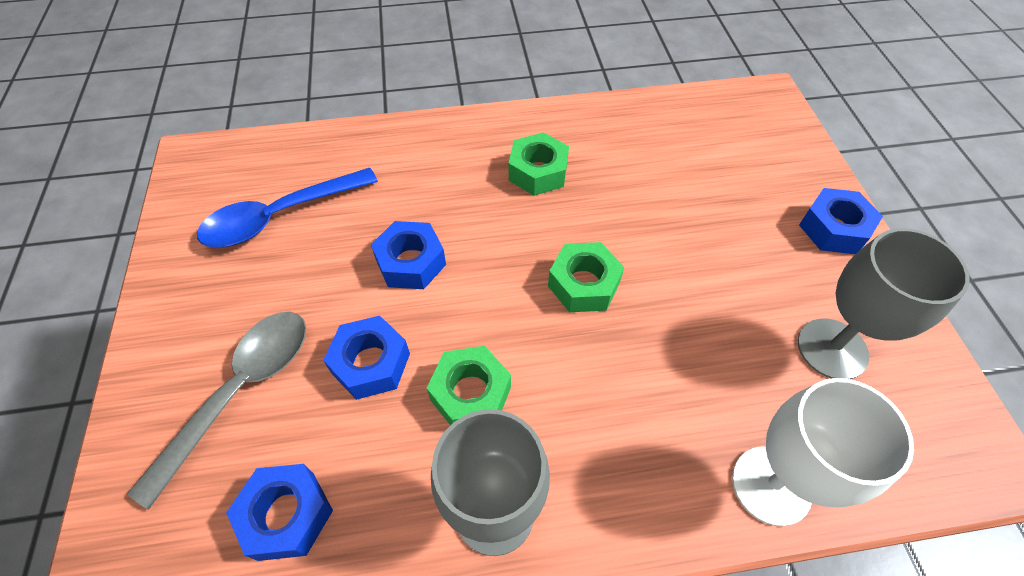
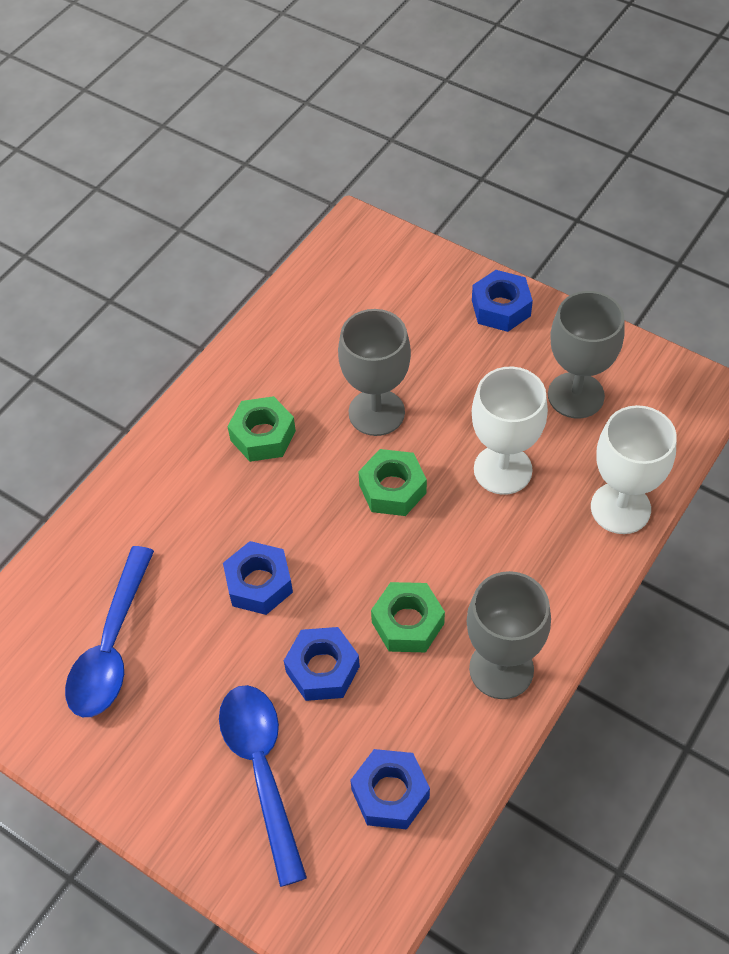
camera: 45 degrees left, 0 degrees up
grey spoon [127,312,306,509] -> blue spoon [219,685,307,887]
none -> grey goblet [338,309,411,436]
none -> white goblet [472,367,548,495]

